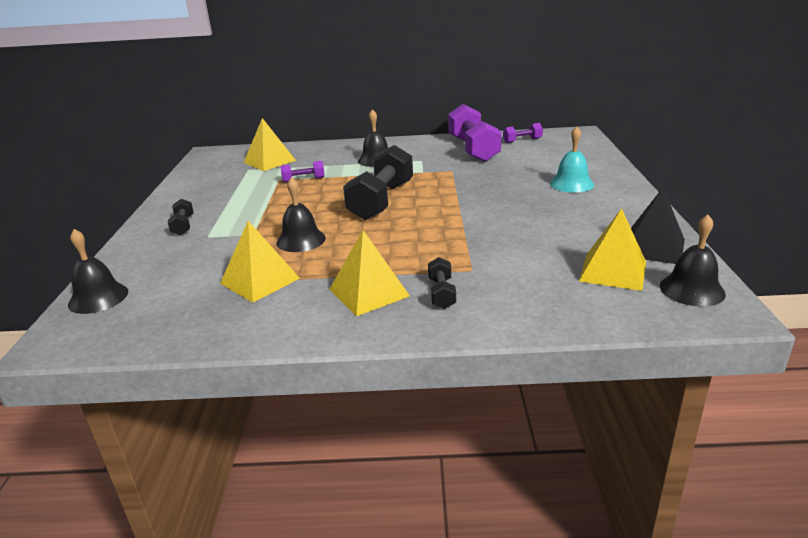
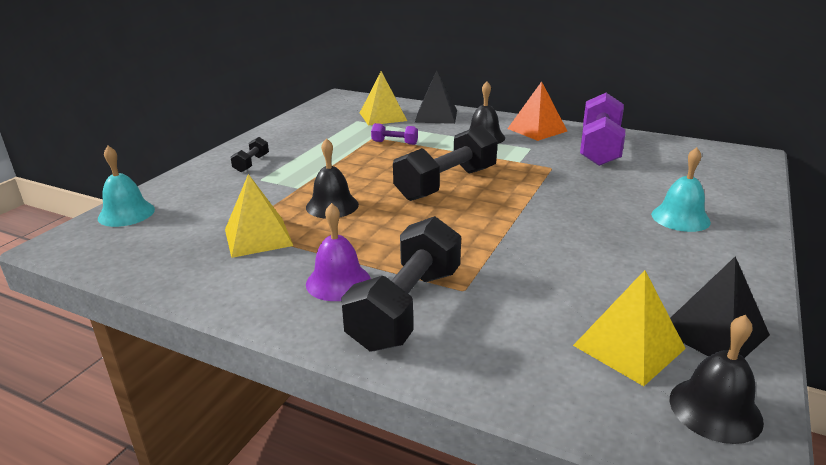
camera: 25 degrees right, 0 degrees up
black bell [68,229,128,314] -> turquoise bell [98,146,155,227]
yellow pyramid [329,230,410,316] -> purple bell [306,203,371,301]
black dumbbell [428,257,456,309] -> black dumbbell [341,216,461,351], size x2.18
purple dumbbell [503,123,543,143] -> none
none -> black pyramid [415,70,457,124]
none -> orange pyramid [507,81,567,141]

